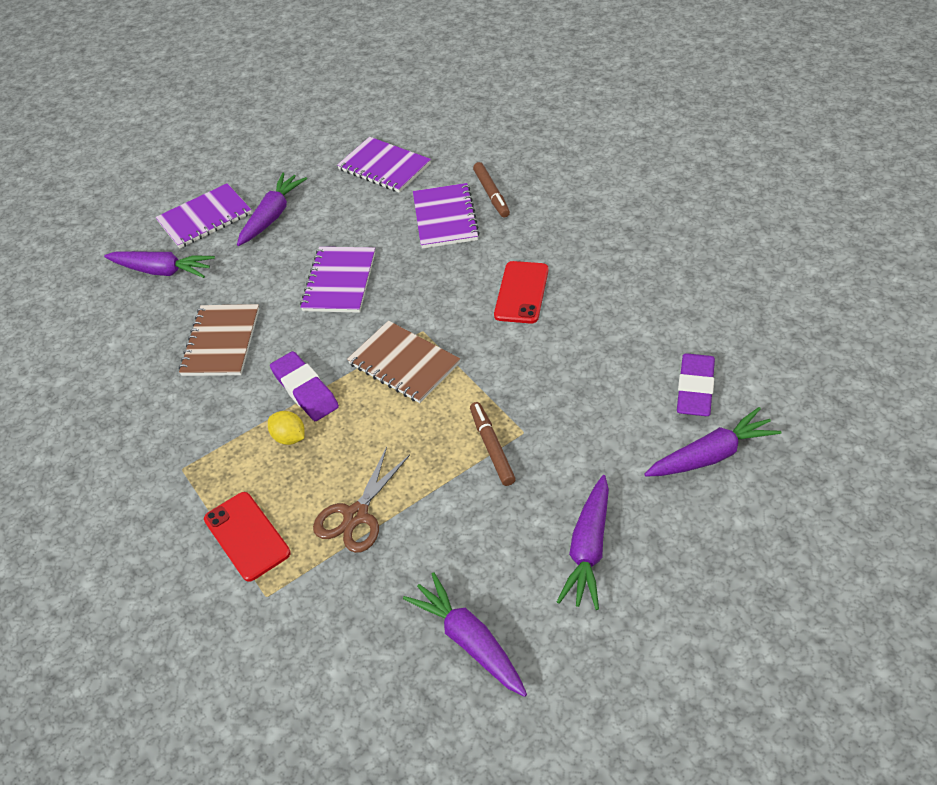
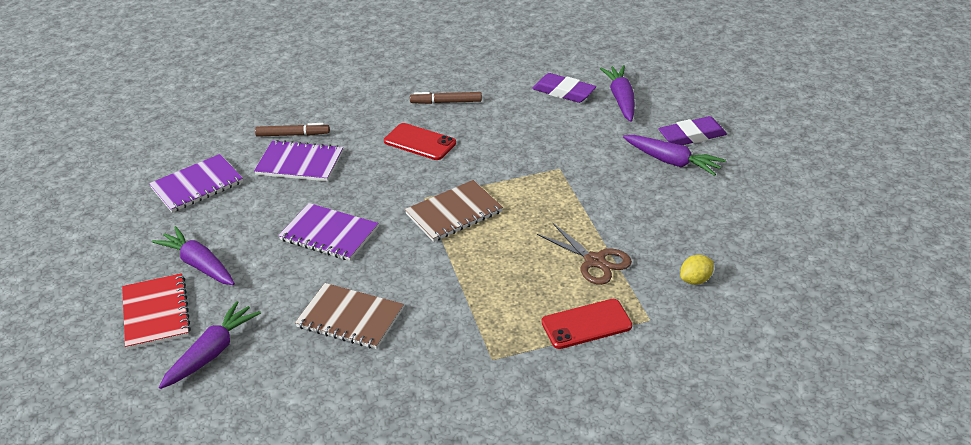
camera: 75 degrees left, 10 degrees down
purple notebook [156,183,252,248] -> red notebook [122,273,191,350]
yellow lemon [268,411,305,445] -> yellow lemon moved to [680,255,714,285]
purple eraser [270,351,339,421] -> purple eraser moved to [658,116,727,145]
purple carrot [403,572,527,697] -> none
brown marker [470,402,516,486] -> brown marker moved to [410,92,482,104]

